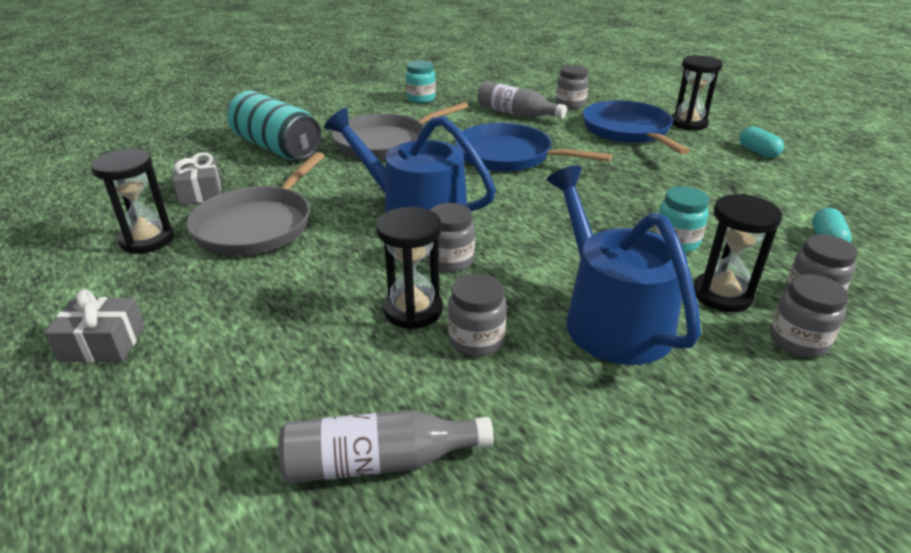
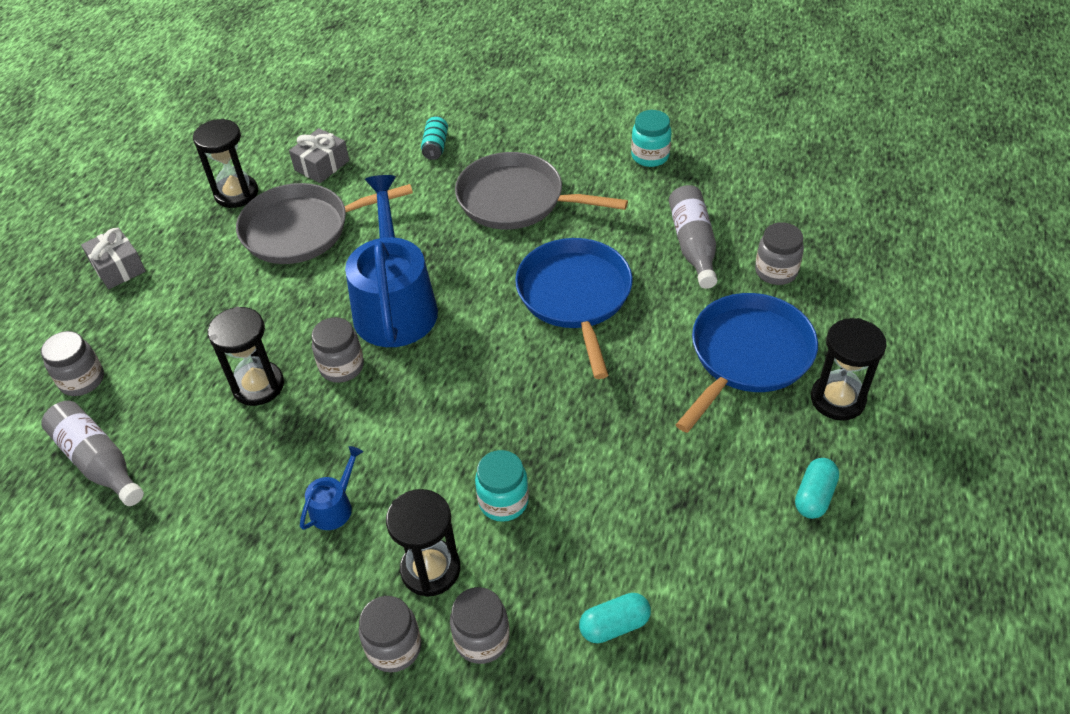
camera: 55 degrees right, 15 degrees up
turquoise can [227,91,321,160] -> turquoise can [421,116,448,160], size x0.43
grey jar [448,274,507,356] -> grey jar moved to [41,331,104,396]
blue watering can [547,166,701,365] -> blue watering can [300,446,363,530], size x0.42

